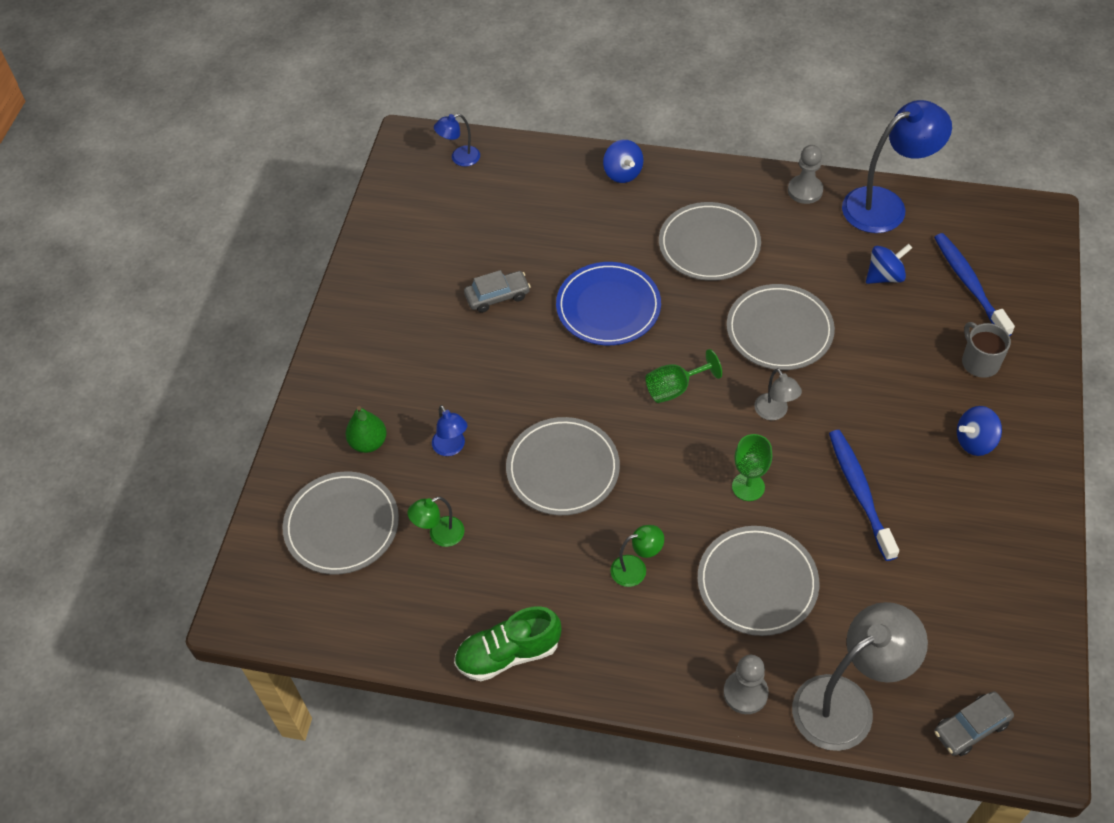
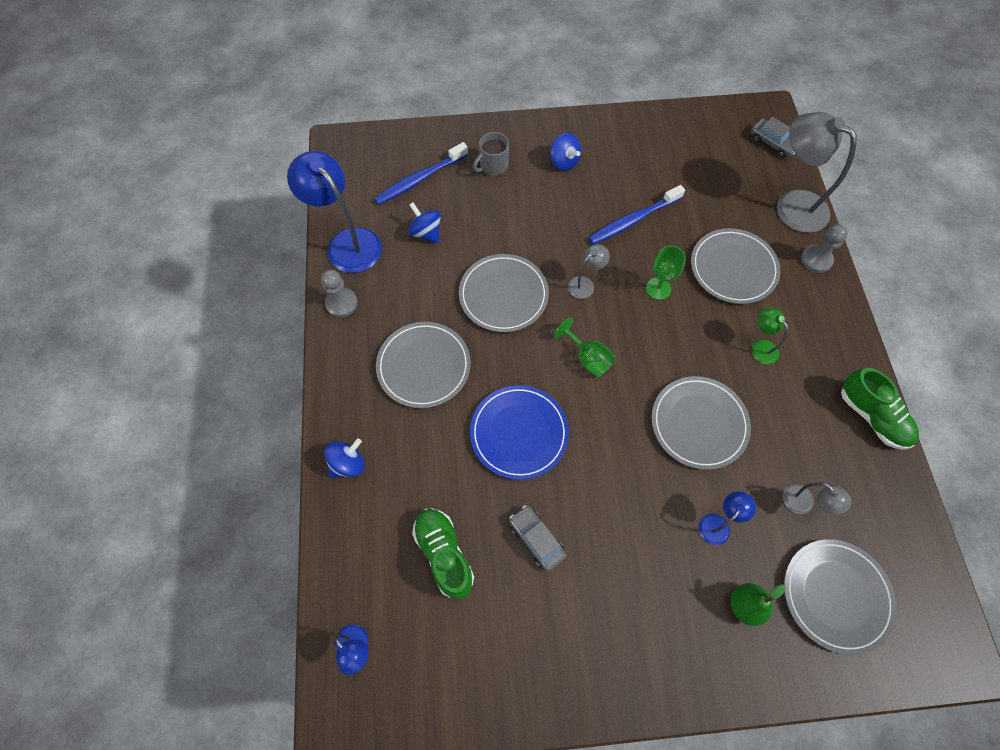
camera: 110 degrees left, 10 degrees up
green lamp [407,497,464,547] -> grey lamp [783,483,851,515]
none -> green shoe [412,508,474,599]

